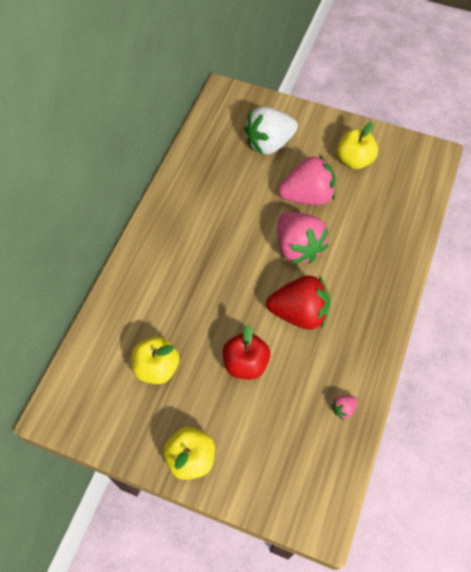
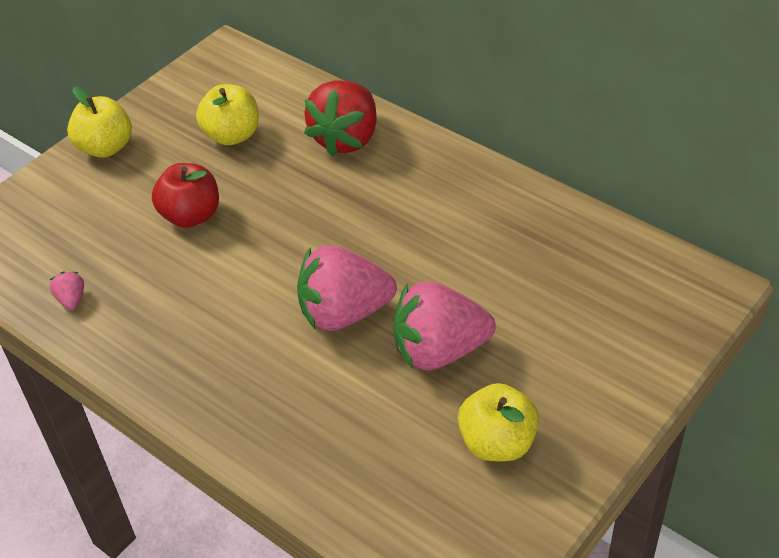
camera: 110 degrees right, 15 degrees down
white strawberry [244,107,298,155] -> none
red strawberry [266,275,330,330] -> red strawberry moved to [304,80,377,156]
pink strawberry [279,154,336,205] -> pink strawberry turned 75 degrees clockwise [394,282,496,370]

